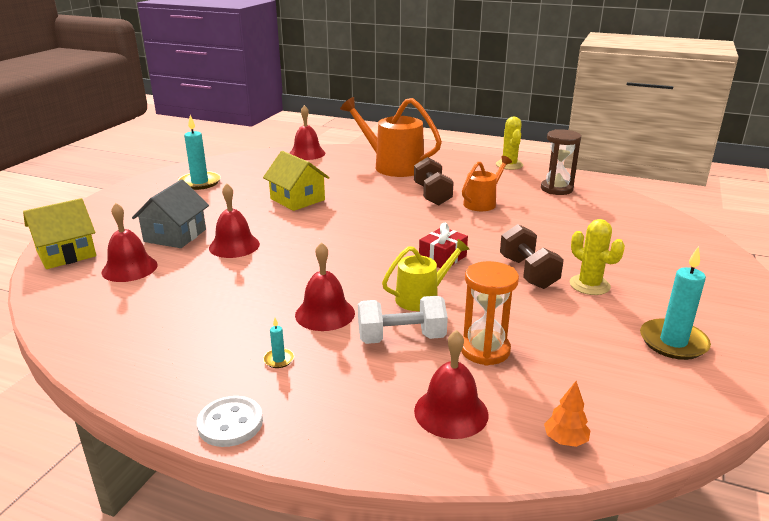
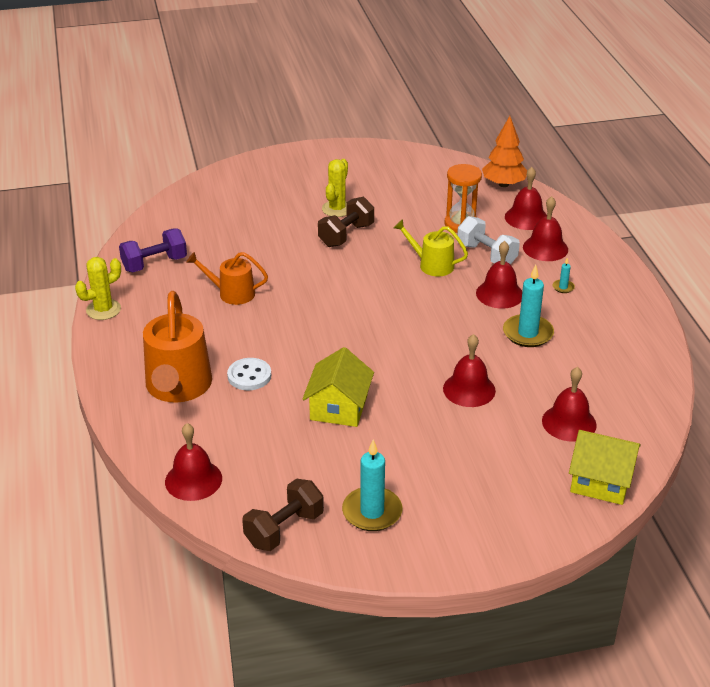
camera: 125 degrees left, 10 degrees up
grey house [132,179,209,248] -> none
white button [197,396,263,447] -> white button moved to [227,358,271,390]
brown dumbbell [414,157,454,205] -> brown dumbbell moved to [242,479,324,551]
red gift [419,223,468,268] -> none
brown hourglass [541,129,581,195] -> purple dumbbell [119,229,187,272]
orange tree [544,381,590,447] -> orange tree [482,116,527,187], size x1.89
turquoise candle [640,246,711,360] -> turquoise candle moved to [503,265,554,347]
none -> red bell [523,196,568,261]

